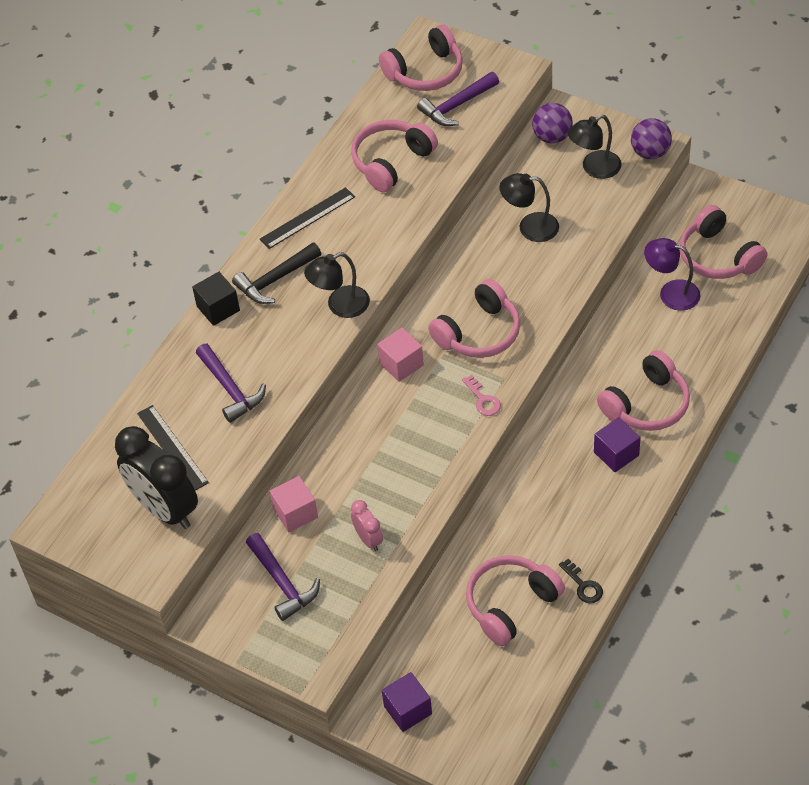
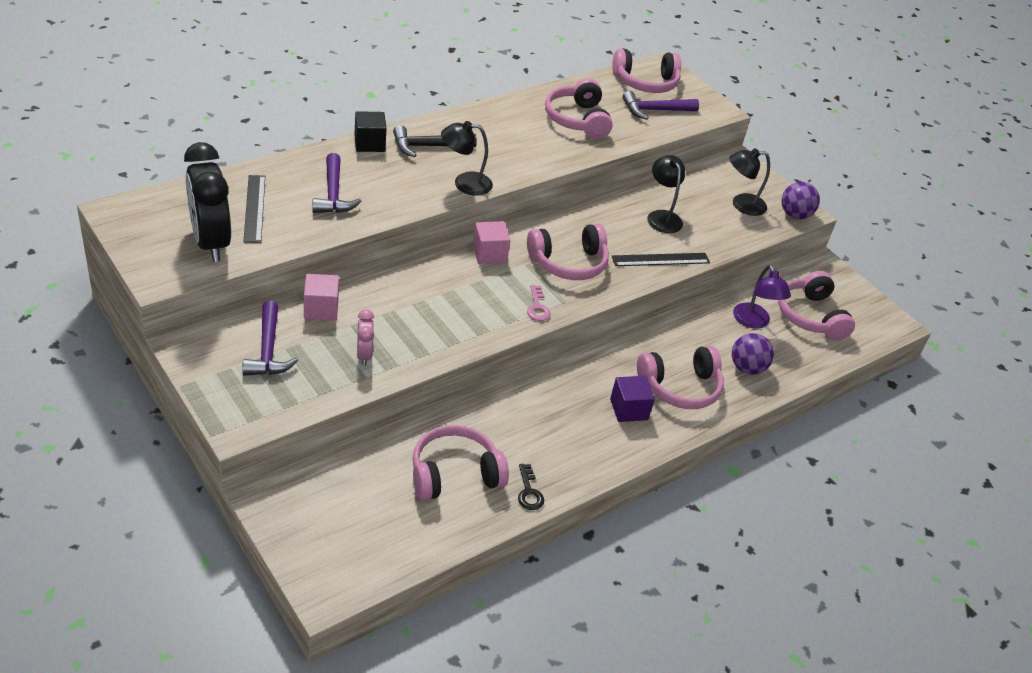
camera: 15 degrees right, 10 degrees down
black ruler [260,187,355,249] -> black ruler moved to [612,253,710,266]
pink headphones [351,120,438,192] -> pink headphones turned 75 degrees counterclockwise [545,78,613,139]
purple cube [382,672,432,732] -> none
black lamp [499,173,559,242] -> black lamp turned 45 degrees clockwise [647,155,685,233]
purple ball [532,103,573,144] -> purple ball moved to [732,333,774,375]
purple lamp [644,238,700,311] -> purple lamp turned 150 degrees counterclockwise [733,265,791,329]

